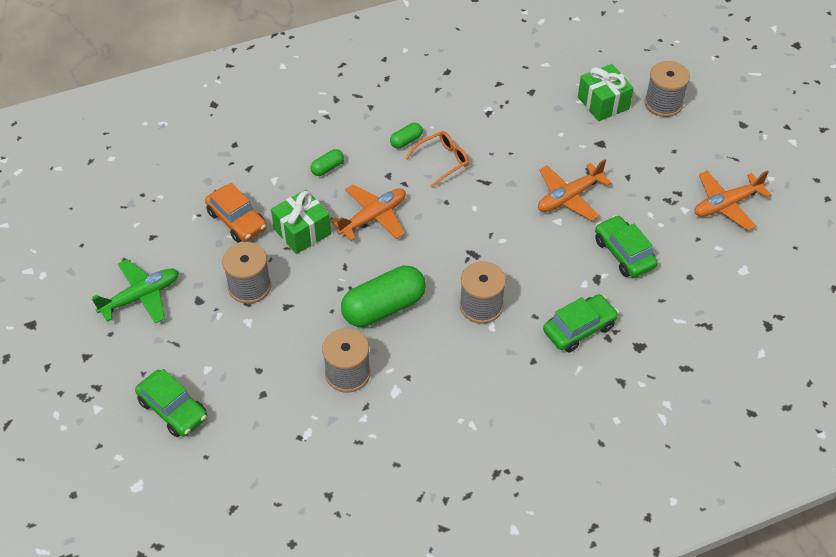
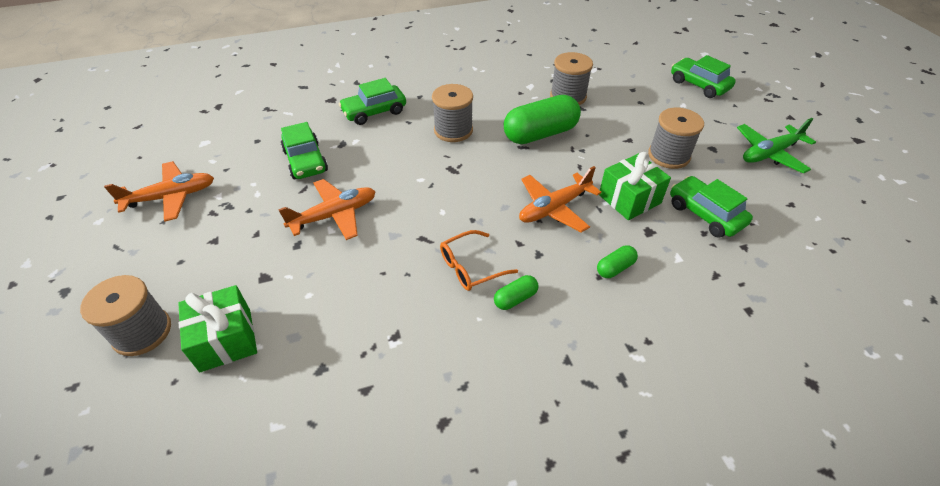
camera: 175 degrees left, 5 degrees down
orange car [205,183,267,243] -> green car [670,176,753,238]

